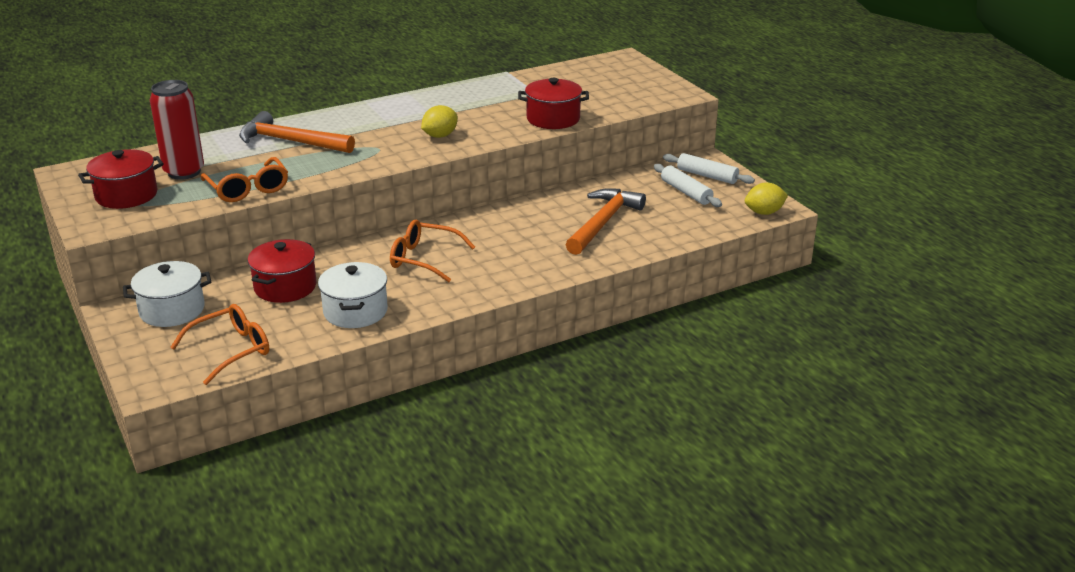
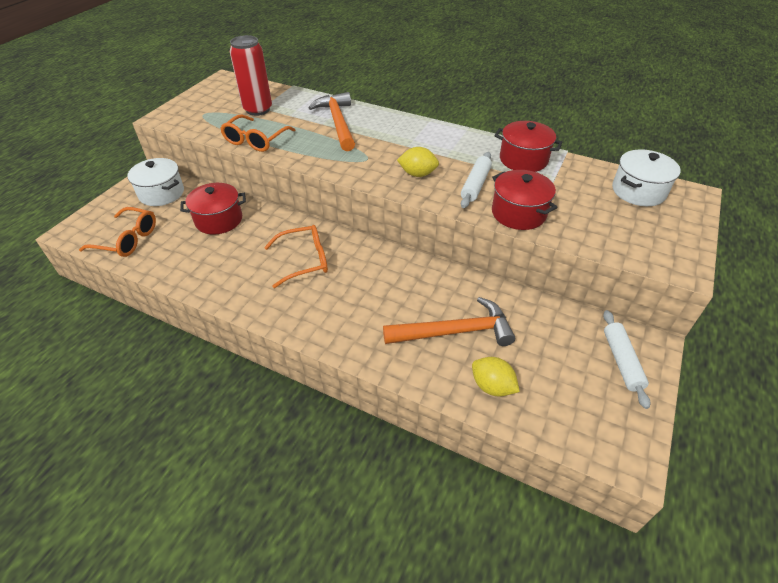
camera: 55 degrees right, 15 degrees up
red pot [78,149,164,209] -> red pot moved to [494,121,563,172]
white pot [318,262,388,328] -> white pot moved to [612,150,681,206]
orange glasses [390,219,475,282] -> orange glasses turned 90 degrees clockwise [264,225,328,288]
white rolling pin [654,164,722,207] -> white rolling pin moved to [461,152,492,208]
yellow lemon [745,182,788,215] -> yellow lemon moved to [472,357,520,397]

